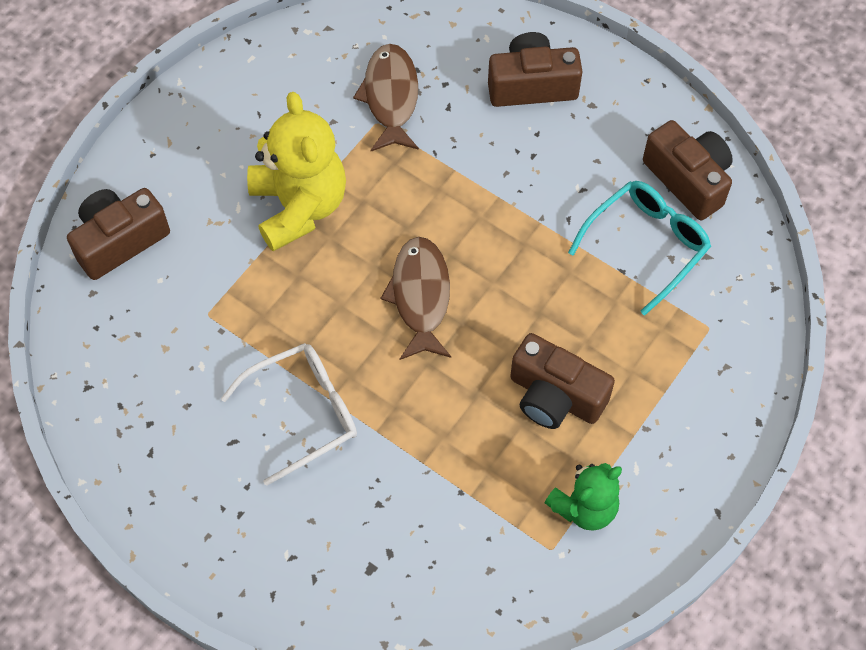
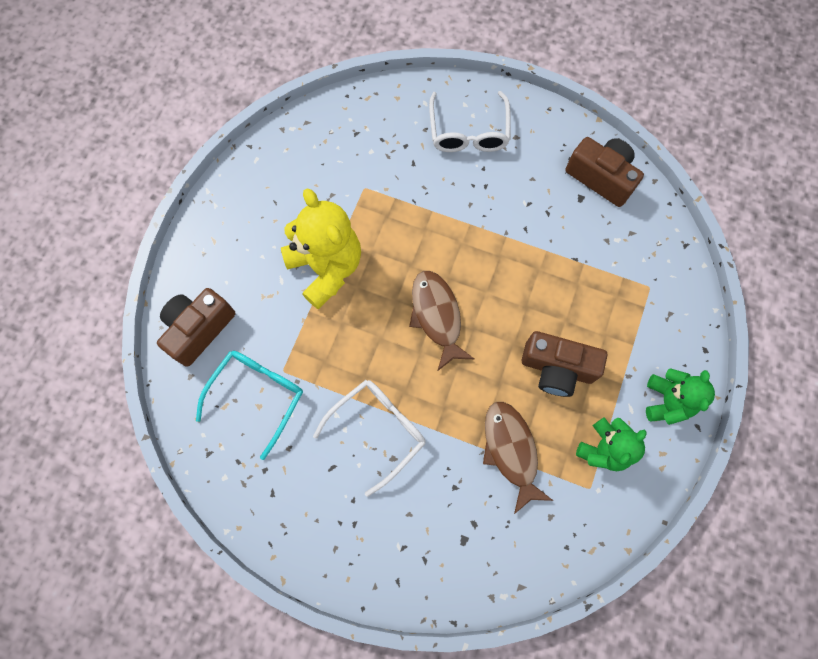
camera: 15 degrees left, 10 degrees up
brown fish [353,44,419,152] -> brown fish moved to [483,402,554,514]
brown camera [488,32,583,107] -> white glasses [429,91,511,152]
turquoise glasses [568,181,711,316] -> turquoise glasses moved to [196,351,303,460]
none -> green teddy bear [646,368,715,425]

